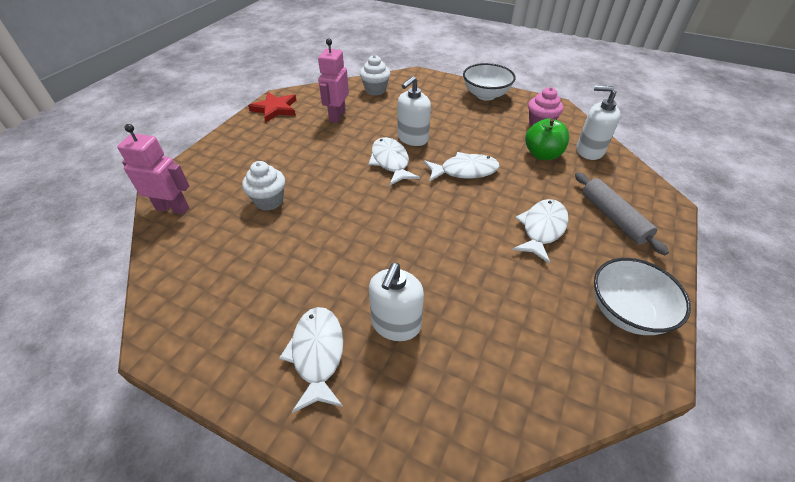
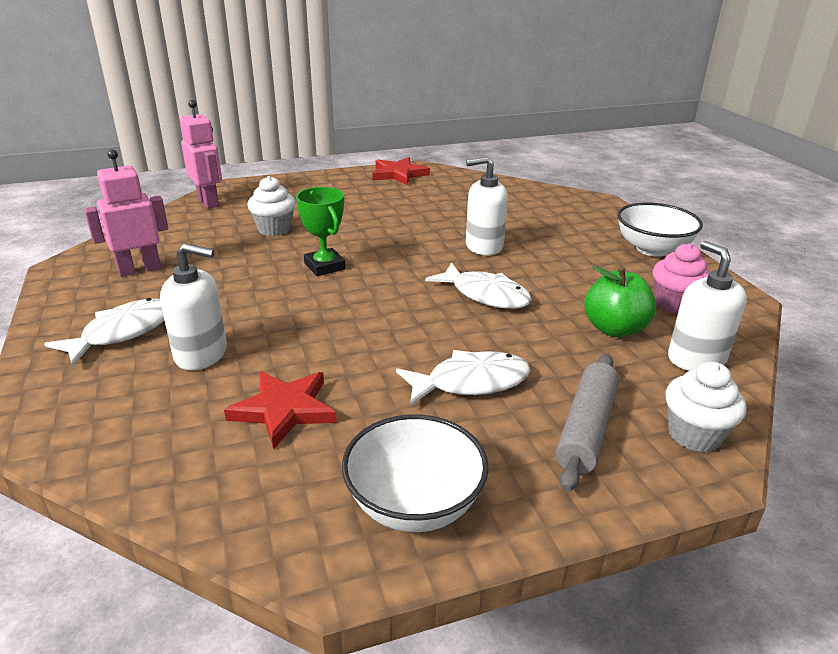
camera: 45 degrees right, 15 degrees down
pink robot [318,39,349,123] -> pink robot moved to [84,149,168,277]
white cupcake [360,55,390,96] -> white cupcake moved to [666,362,747,452]
white fish [369,137,420,185] -> none
white soap dispenser [369,263,424,341] -> white soap dispenser turned 150 degrees counterclockwise [160,243,227,370]
none -> red star [224,371,337,450]
none -> green trophy [296,187,346,276]

